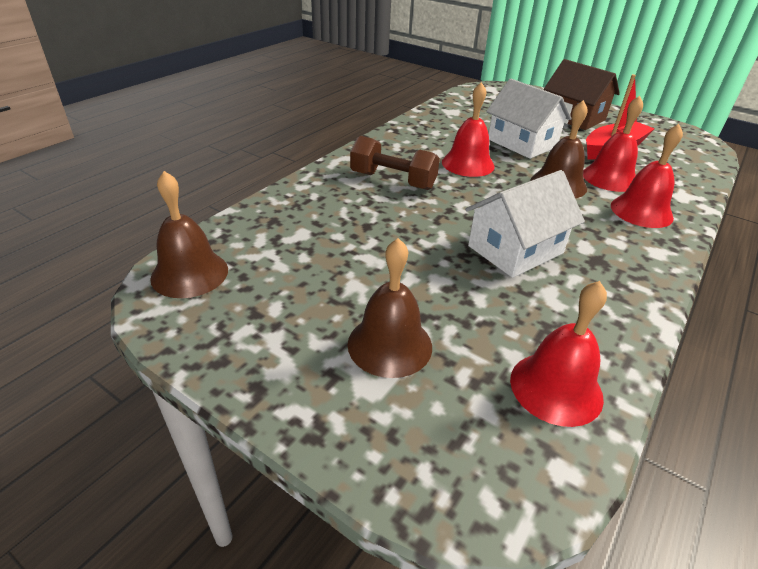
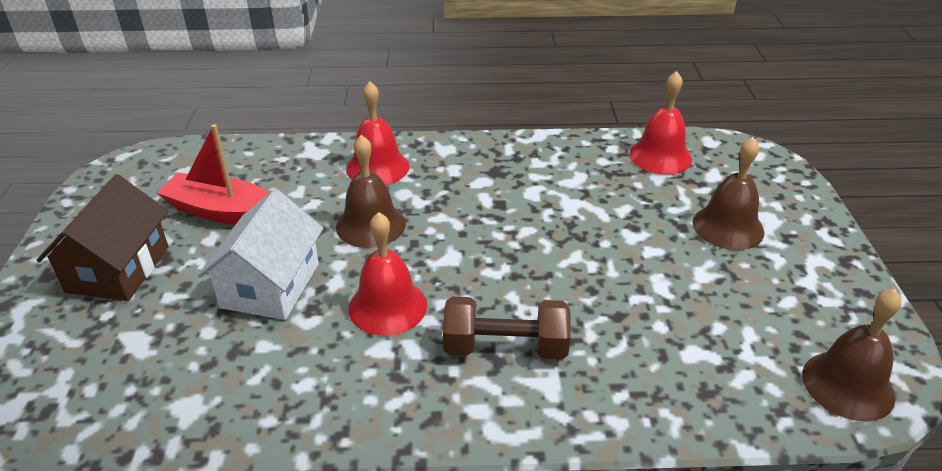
camera: 125 degrees left, 0 degrees up
brown dumbbell [350,136,440,190] -> brown dumbbell turned 75 degrees counterclockwise [443,297,571,359]
white house [465,170,585,278] -> none
red bell [583,96,643,192] -> none

